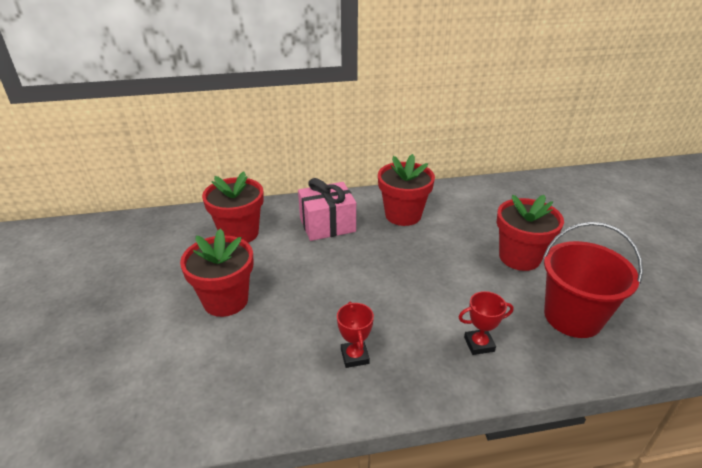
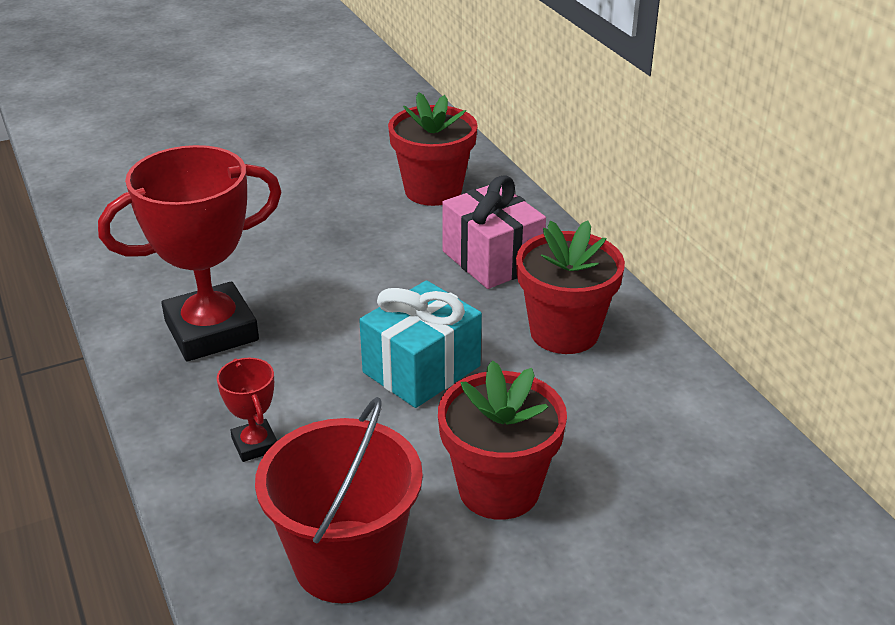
camera: 75 degrees right, 0 degrees up
red flower pot [180,228,253,317] -> none
red trophy [337,302,374,368] -> red trophy [98,145,282,361], size x2.25
none -> turquoise gift [359,280,482,408]

